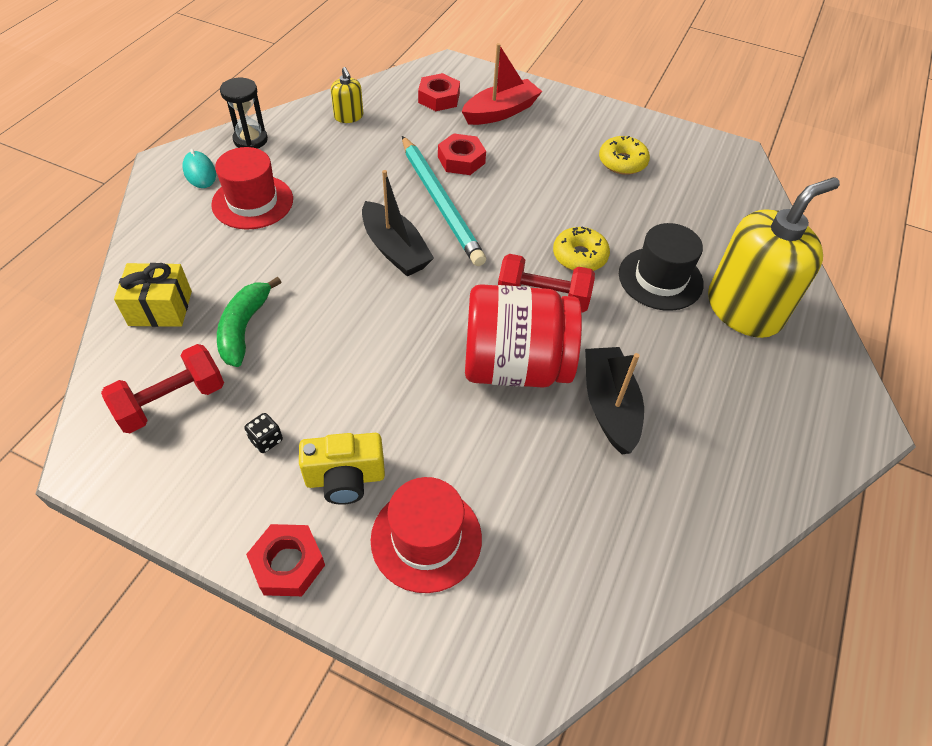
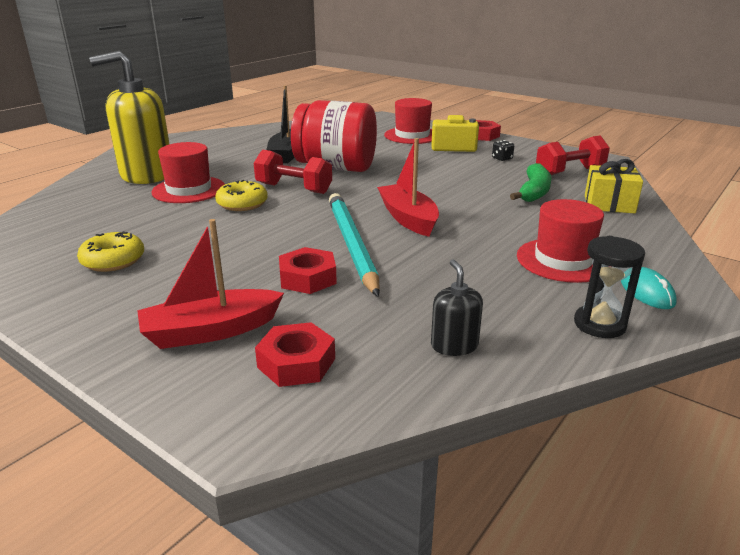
camera: 165 degrees left, 25 degrees down
yellow soap dispenser [331,67,363,123] -> black soap dispenser [431,259,483,356]
black boat [362,170,434,276] -> red boat [377,138,439,237]
black hat [619,223,704,311] -> red hat [151,142,225,203]

